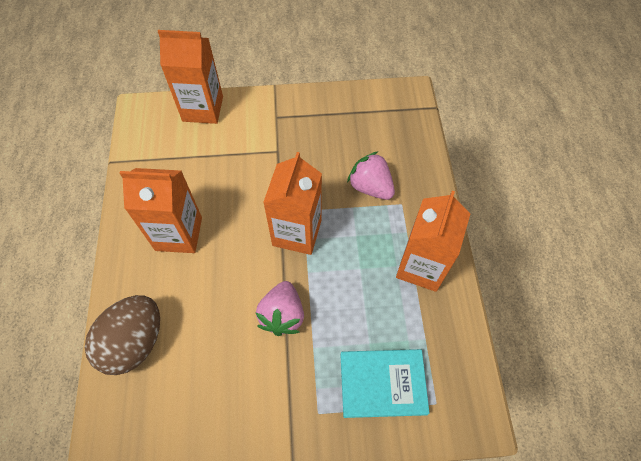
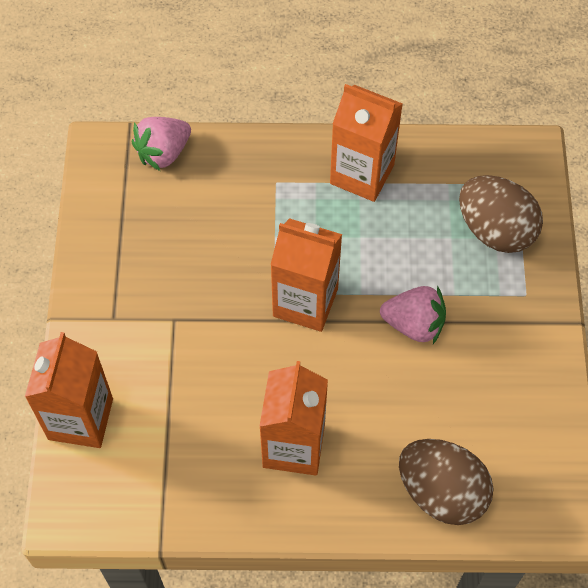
camera: 85 degrees left, 0 degrees up
turquoise book [341,349,430,418] -> brown egg [459,175,543,253]
pink strawberry [347,151,395,200] -> pink strawberry moved to [132,117,191,171]

